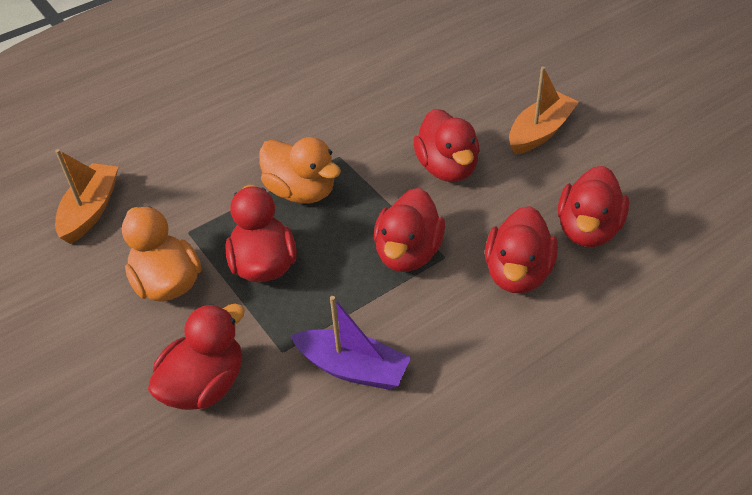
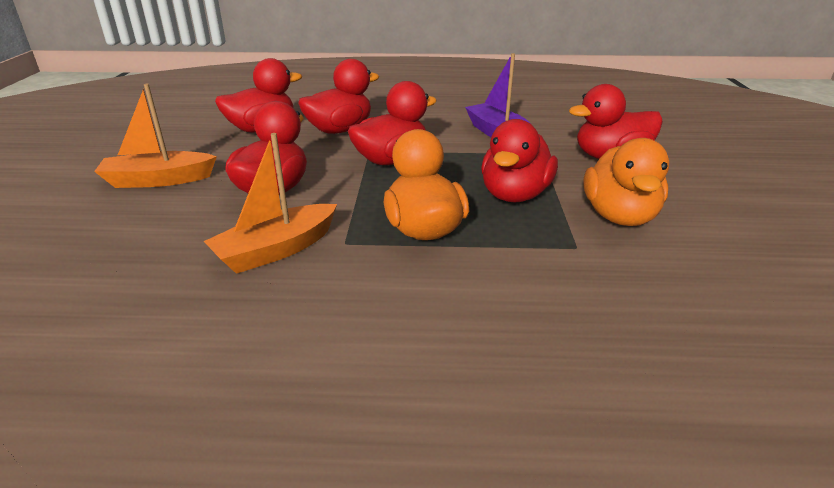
camera: 145 degrees left, 15 degrees down
orange boat [55,149,118,244] -> orange boat moved to [204,133,337,274]

